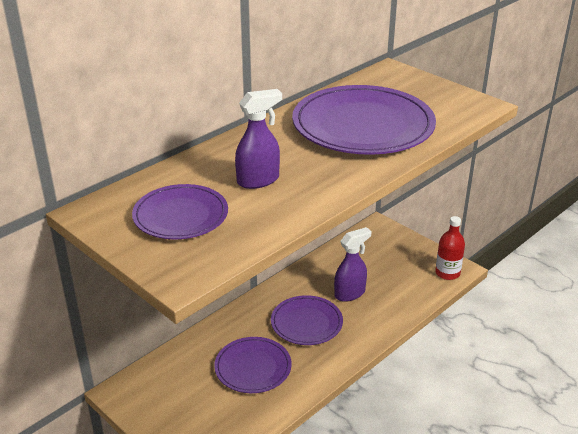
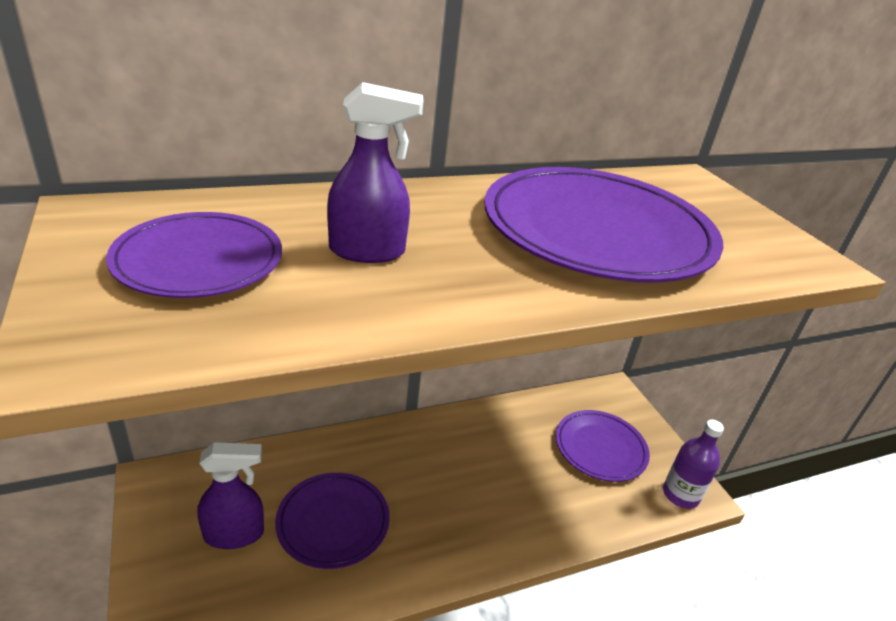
camera: 20 degrees right, 0 degrees up
purple plate [271,295,343,345] -> purple plate moved to [556,410,650,482]
purple spray bottle [334,227,372,302] -> purple spray bottle moved to [198,442,264,549]
red bottle [435,216,465,280] -> purple bottle [663,420,724,509]

